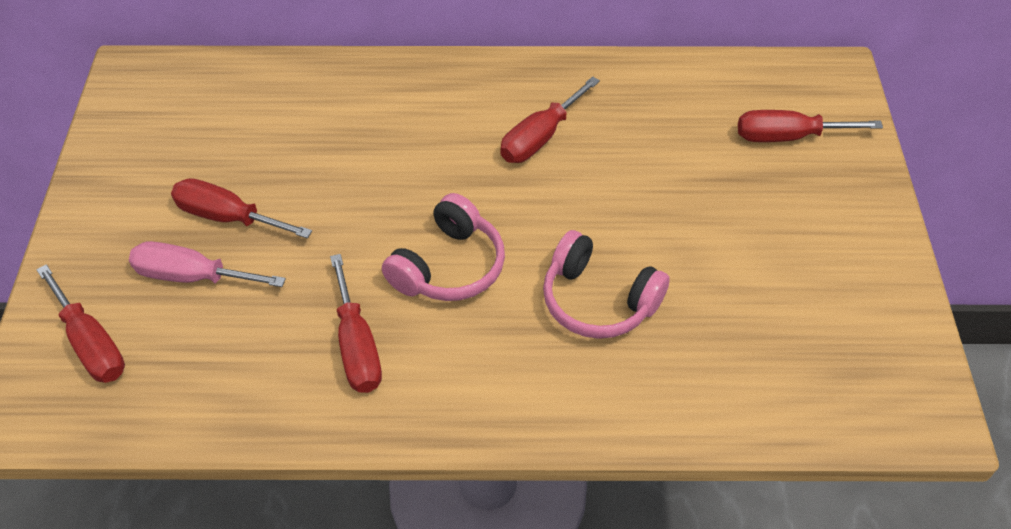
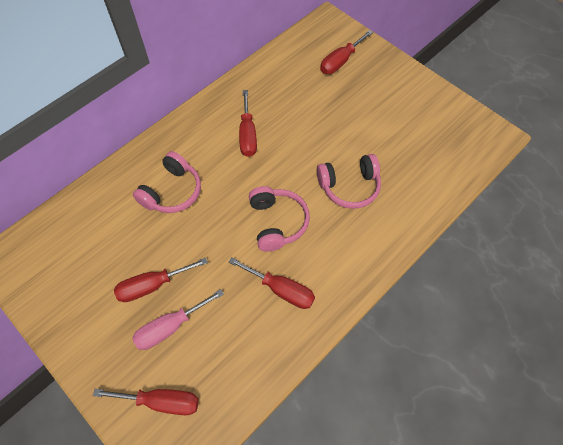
camera: 45 degrees left, 10 degrees up
none -> pink headphones [133,151,201,213]

